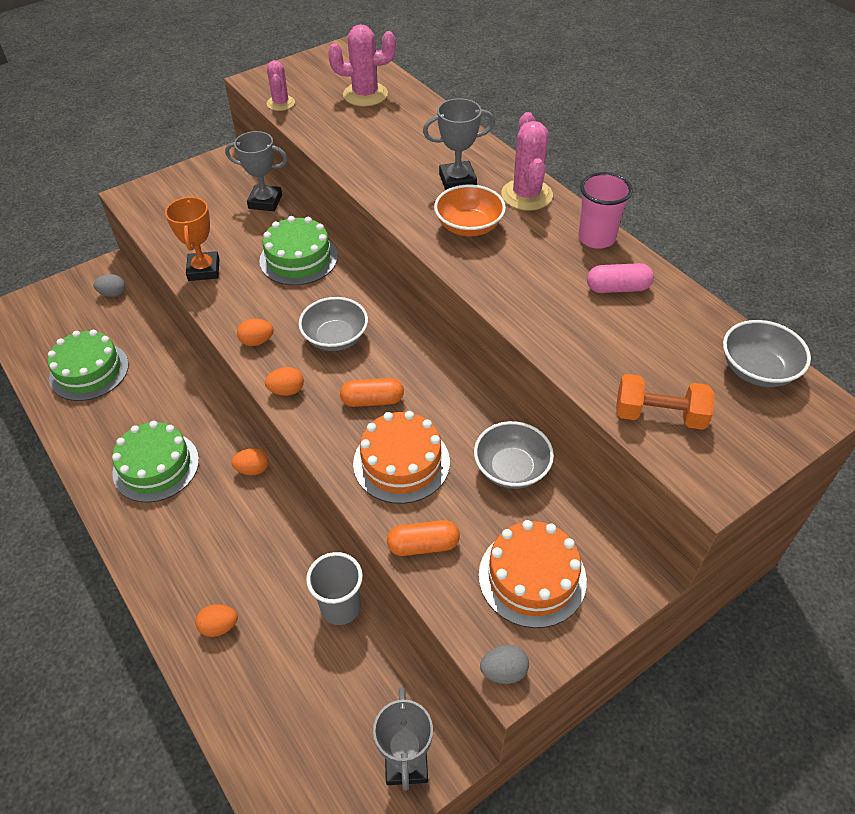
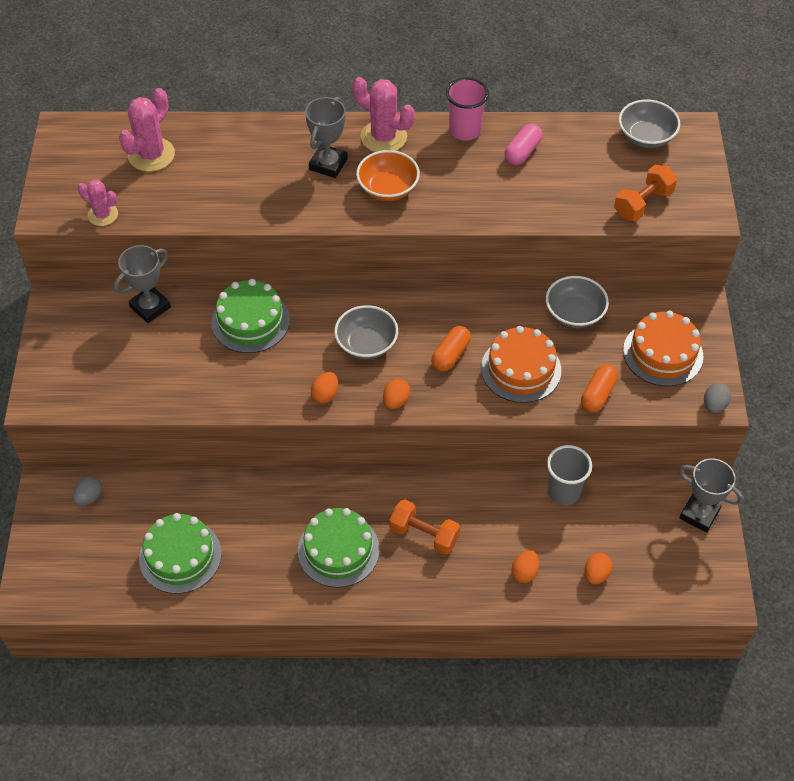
camera: 55 degrees left, 5 degrees up
orange trophy [165,196,220,281] -> none
orange egg [231,448,269,475] -> orange egg moved to [584,553,613,585]
none -> orange dumbbell [390,499,460,555]

